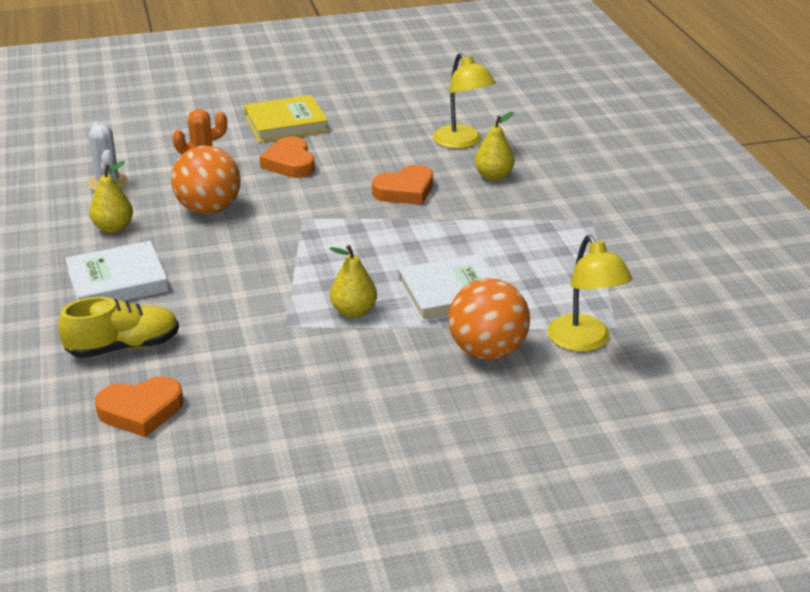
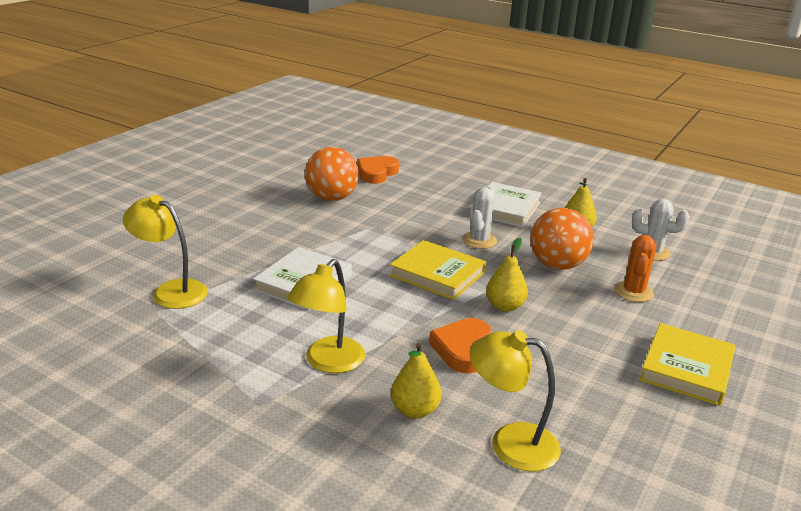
camera: 135 degrees right, 5 degrees down
yellow shoe [58,297,179,358] -> none
orange heart [260,136,315,178] -> none
yellow pear [329,245,377,318] -> yellow pear moved to [486,238,528,312]
orange ball [448,278,530,360] -> orange ball moved to [305,147,359,201]
none -> yellow lamp [287,259,365,373]
none -> yellow book [389,240,486,300]
none -> white cactus [462,186,497,249]

